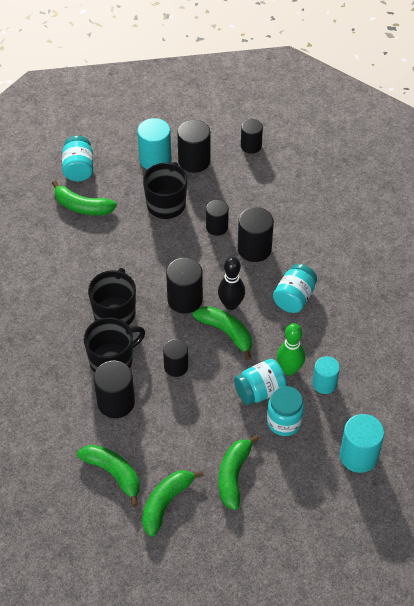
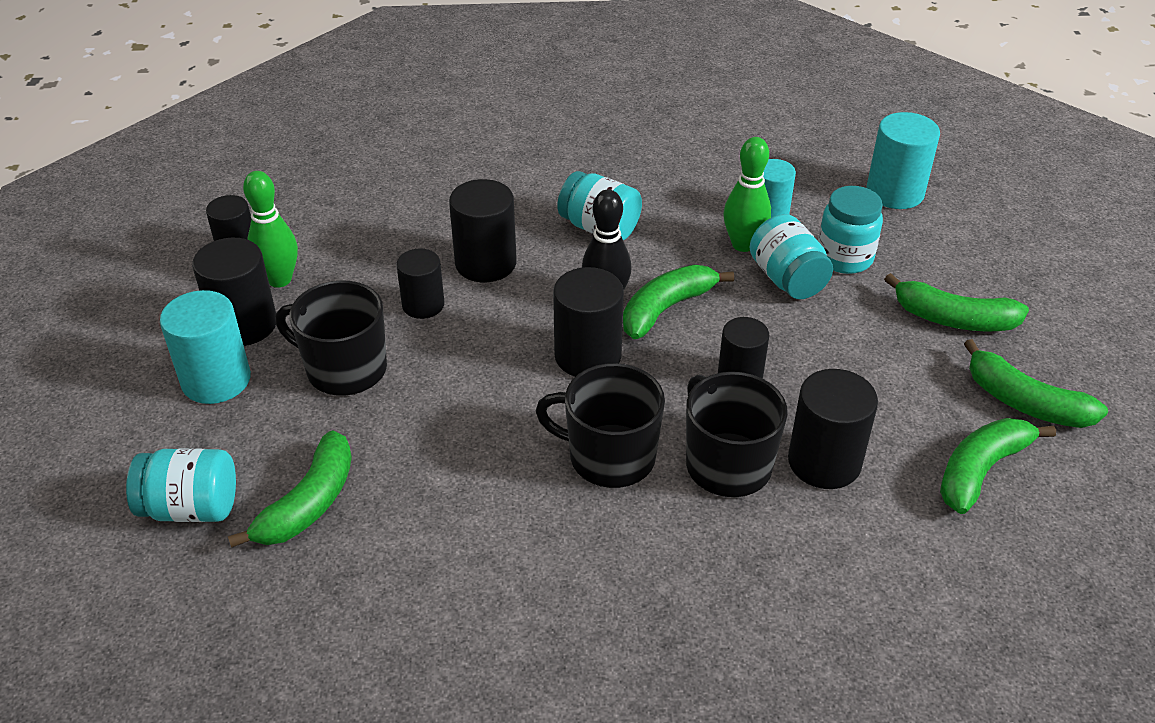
camera: 85 degrees left, 10 degrees down
none -> green bowling pin [243,171,298,288]

